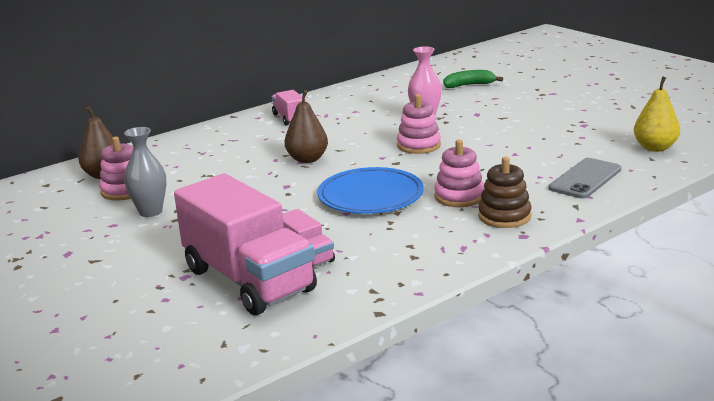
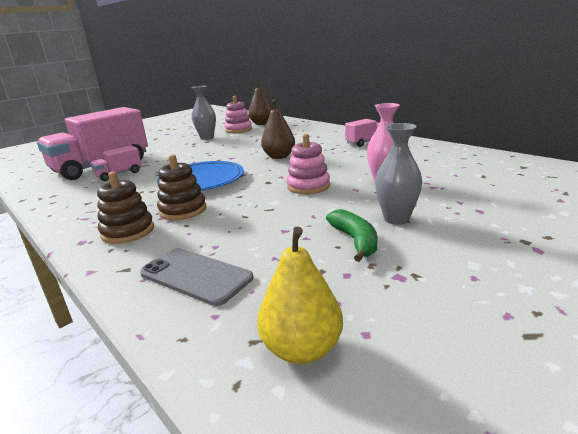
camera: 85 degrees right, 0 degrees up
pink stacking toy [434,139,485,207] -> brown stacking toy [157,155,206,220]
green banana [443,70,503,88] -> green banana moved to [326,209,378,262]
none -> grey vase [375,123,422,225]

